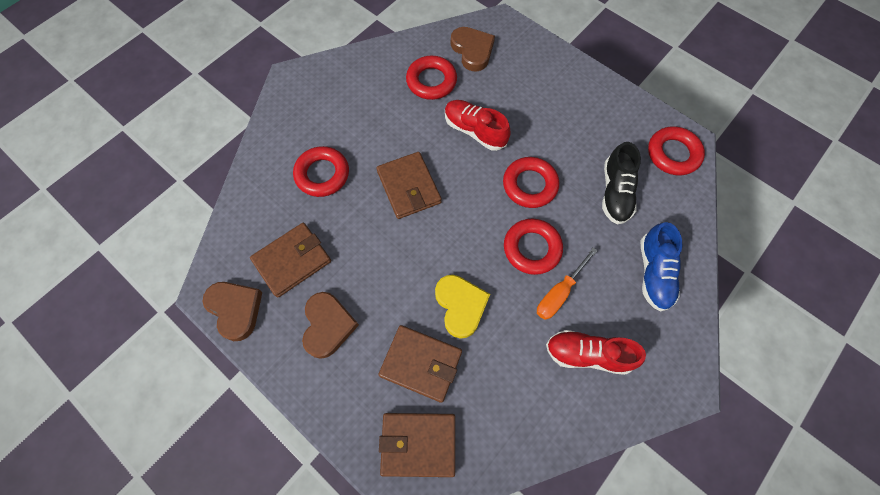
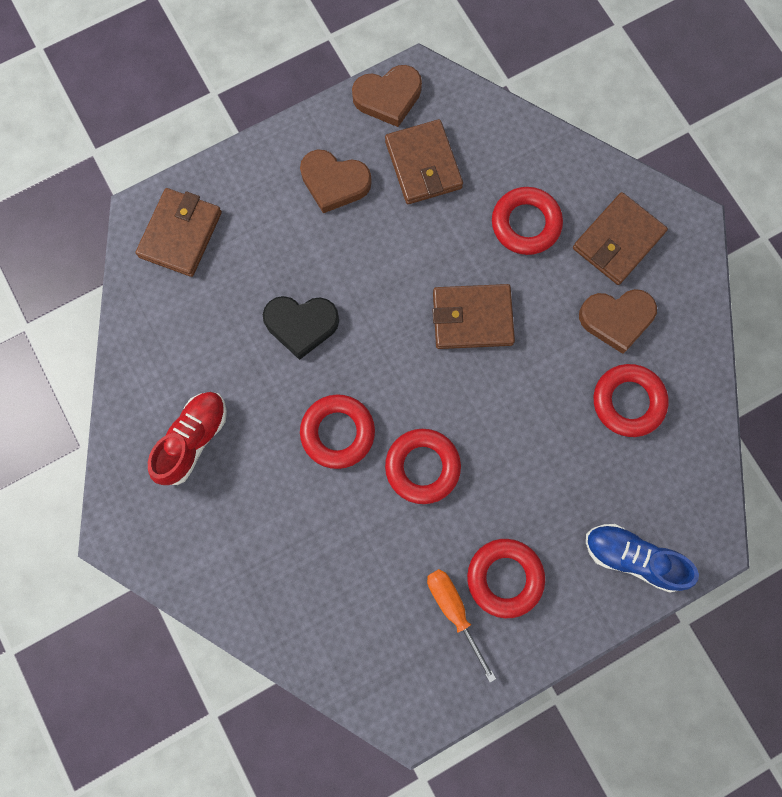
camera: 110 degrees right, 10 degrees up
brown wallet [378,325,462,403] -> brown wallet moved to [573,192,668,285]
yellow heart [435,275,490,339] -> black heart [263,296,339,360]
red shoe [445,100,511,151] -> none
brown heart [451,27,495,72] -> brown heart moved to [579,289,657,354]
orange screwdriver [537,247,598,320] -> orange screwdriver moved to [427,569,496,682]
black shoe [602,142,641,224] -> none
blue shoe [640,222,682,312] -> blue shoe moved to [586,524,699,592]
red ring [648,126,705,175] -> red ring moved to [467,539,545,618]

